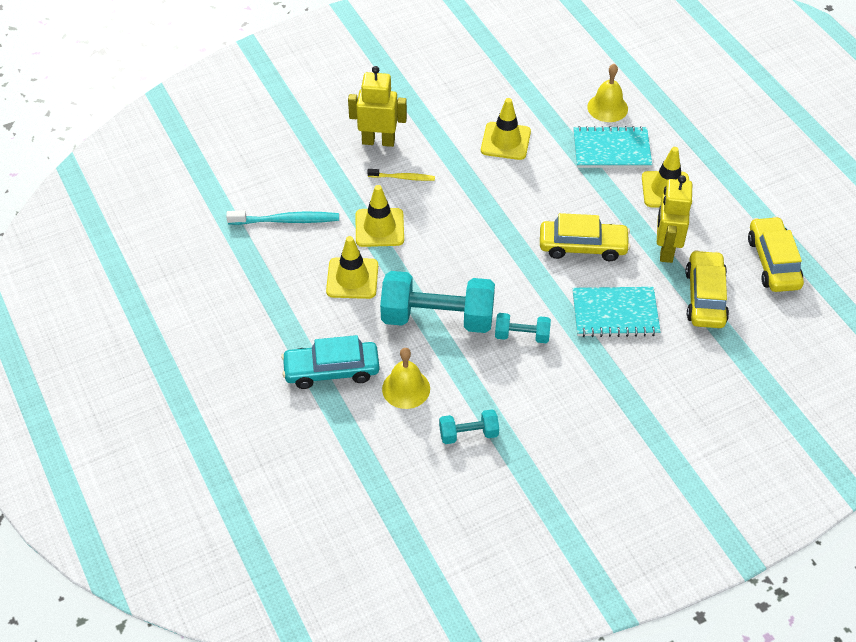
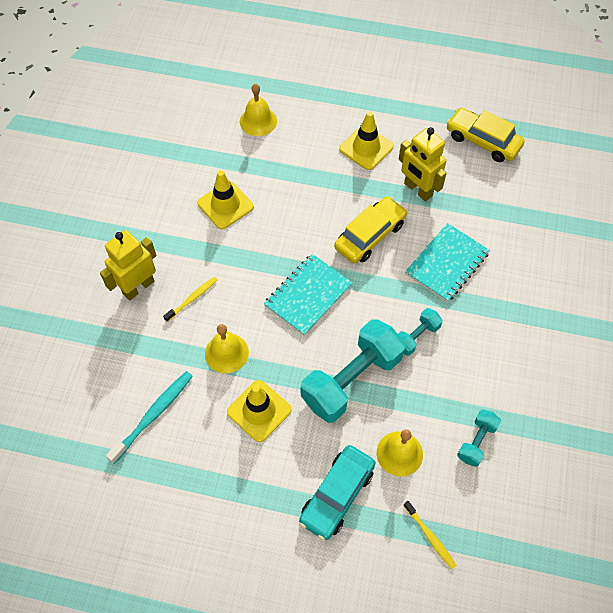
camera: 50 degrees left, 10 degrees up
yellow traffic cone [356,185,404,247] -> yellow bell [205,324,249,373]
turquoise notebook [573,126,652,168] -> turquoise notebook moved to [264,254,352,336]
yellow car [685,250,729,328] -> none
none -> yellow toothbrush [403,501,457,569]

